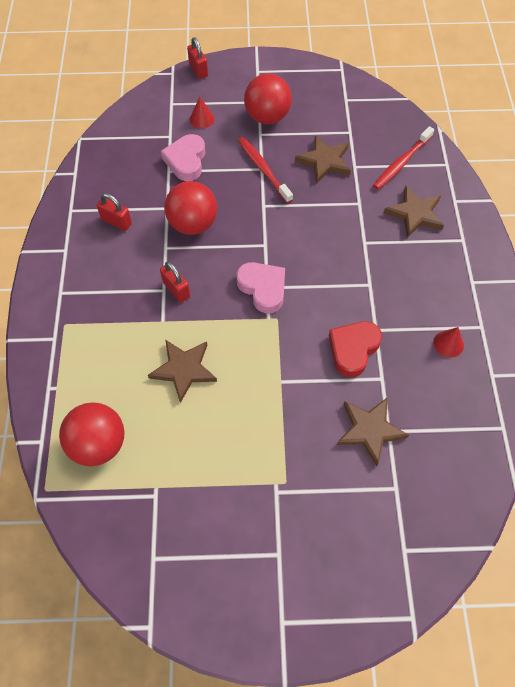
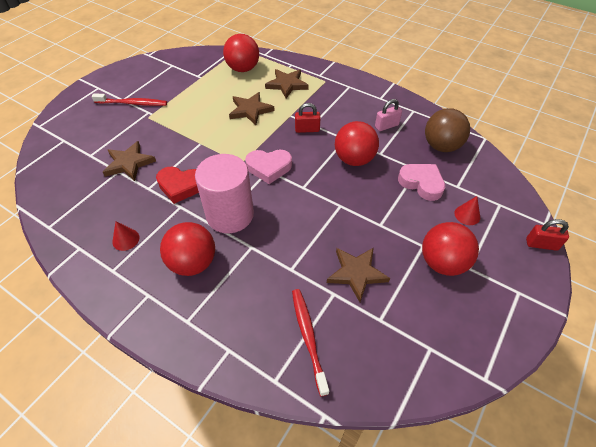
camera: 125 degrees right, 10 degrees down
red padlock [97,193,132,231] -> pink padlock [375,99,402,131]
red toothbrush [238,137,293,203] -> red toothbrush moved to [92,93,167,106]
red heart [329,321,382,377] -> red heart turned 120 degrees clockwise [156,167,199,204]
brown star [384,186,444,238] -> brown star moved to [265,69,309,98]
none -> red ball [160,222,215,276]
none -> pink cylinder [195,154,254,233]
none -> brown ball [425,108,470,152]

